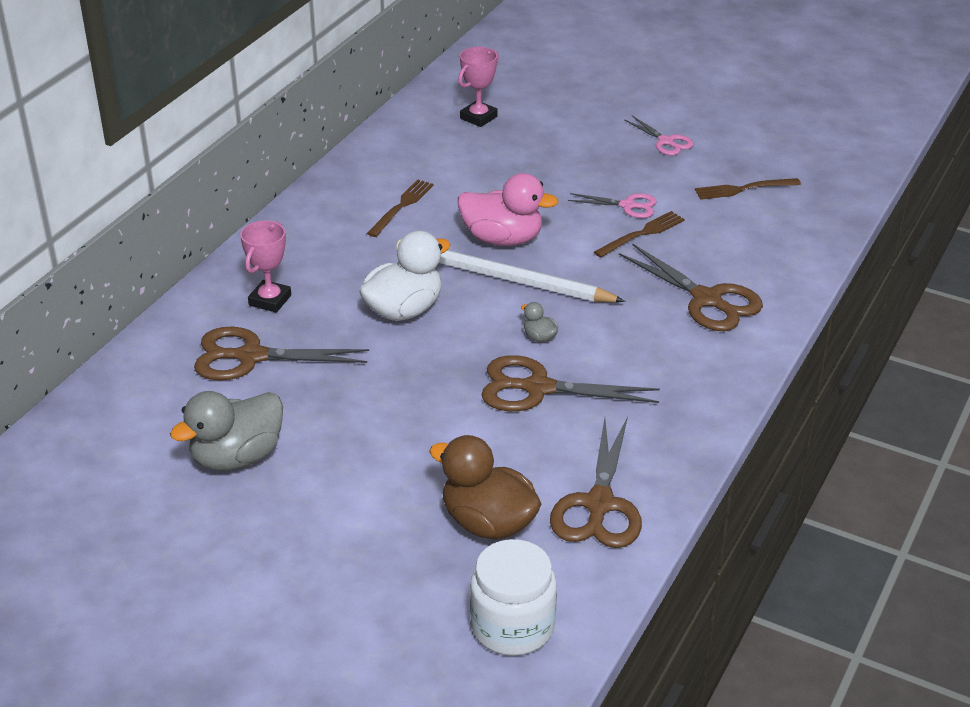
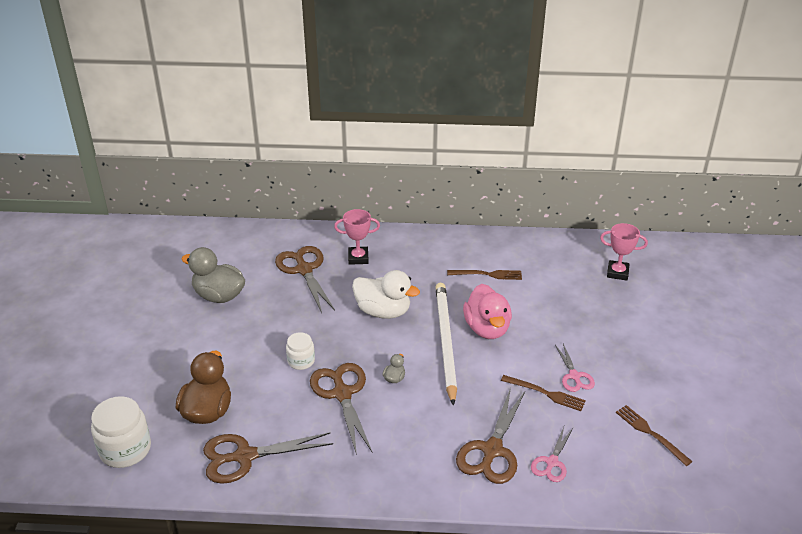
camera: 65 degrees right, 0 degrees up
pink scissors [624,116,693,156] -> pink scissors moved to [531,427,573,482]
none -> white jar [286,332,315,370]

